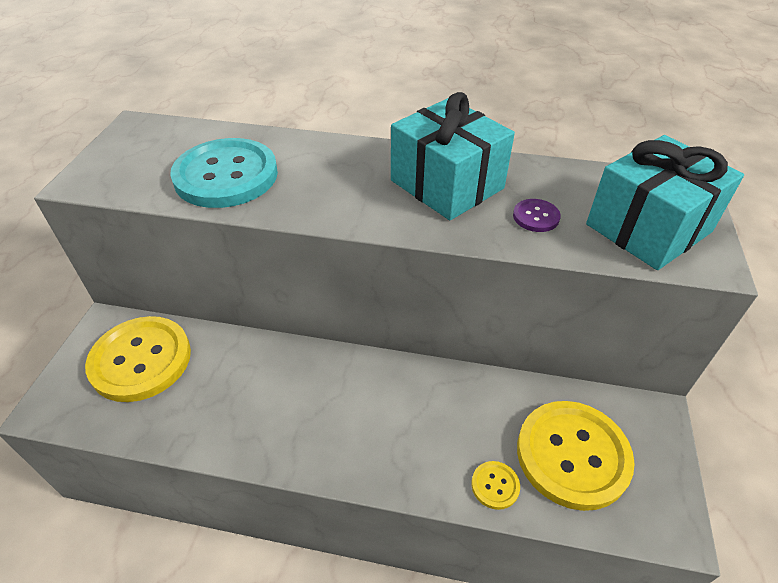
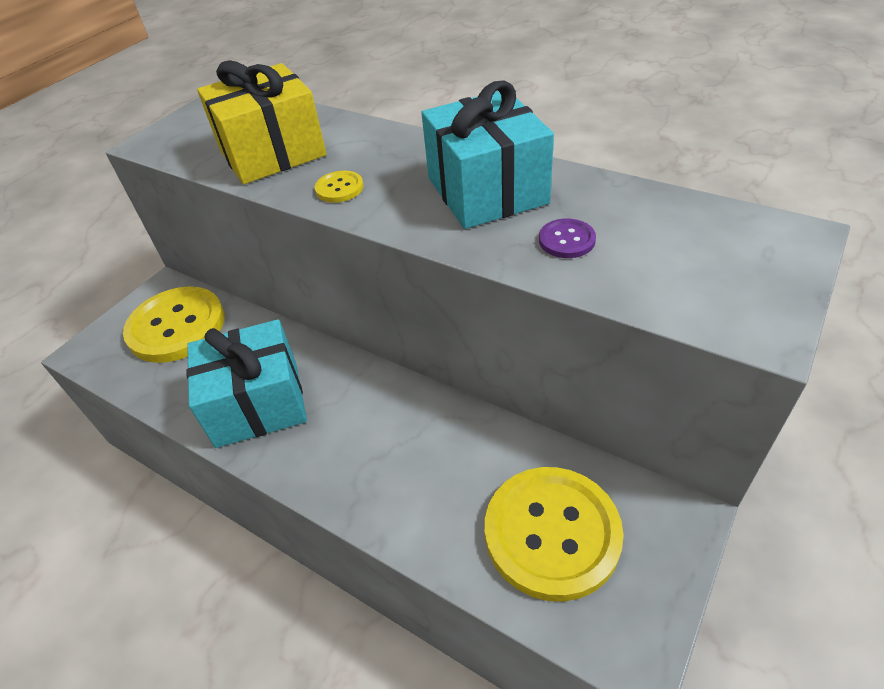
camera: 25 degrees right, 0 degrees up
turquoise button [170,138,278,208] -> yellow gift [197,60,327,184]
yellow button [472,461,520,510] -> yellow button moved to [315,171,364,203]
turquoise gift [586,135,744,270] -> turquoise gift moved to [186,319,307,448]

